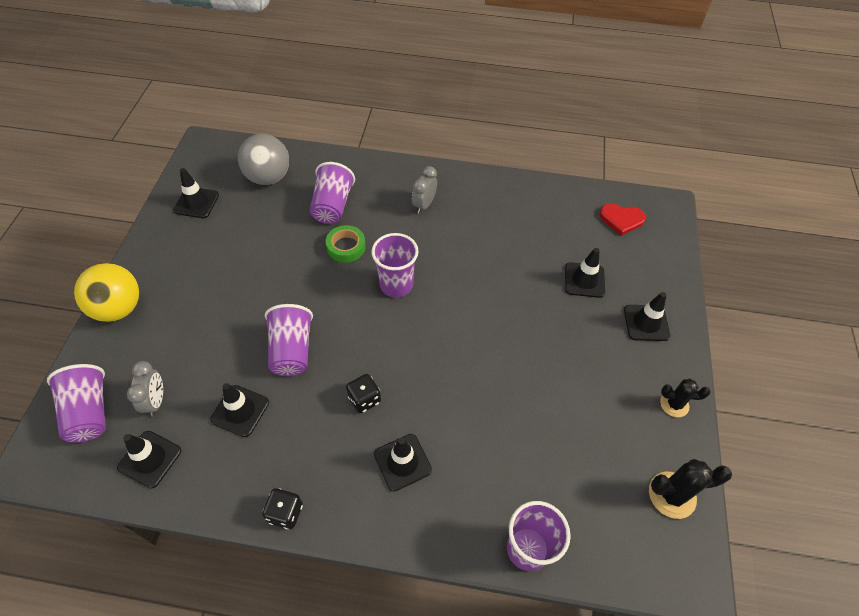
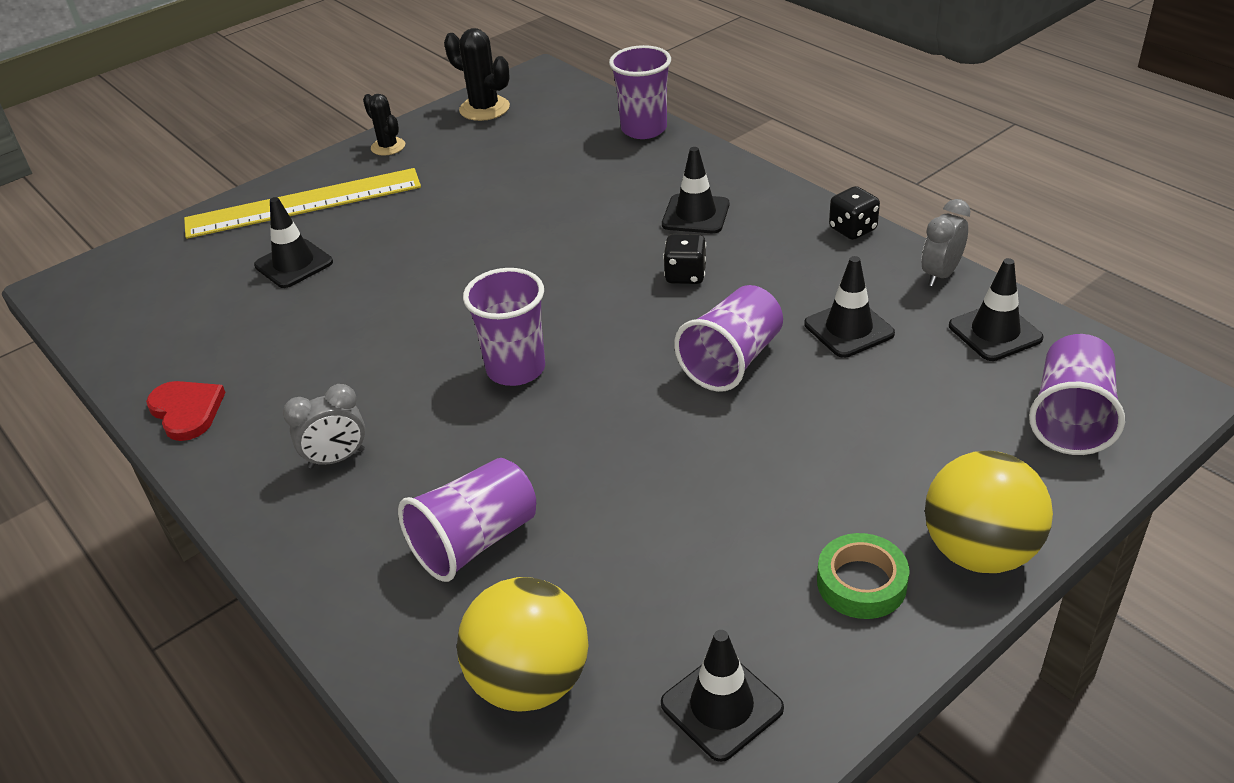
camera: 135 degrees left, 15 degrees down
grey clock [127,361,163,417] -> grey clock moved to [922,199,971,287]
grey ball [238,134,289,185] -> yellow ball [457,577,589,712]
green tape [326,225,366,262] -> green tape moved to [817,533,910,619]
red heart [600,203,646,235] -> red heart moved to [146,381,226,441]
black traffic cone [624,292,670,341] -> yellow ruler [184,168,421,239]

